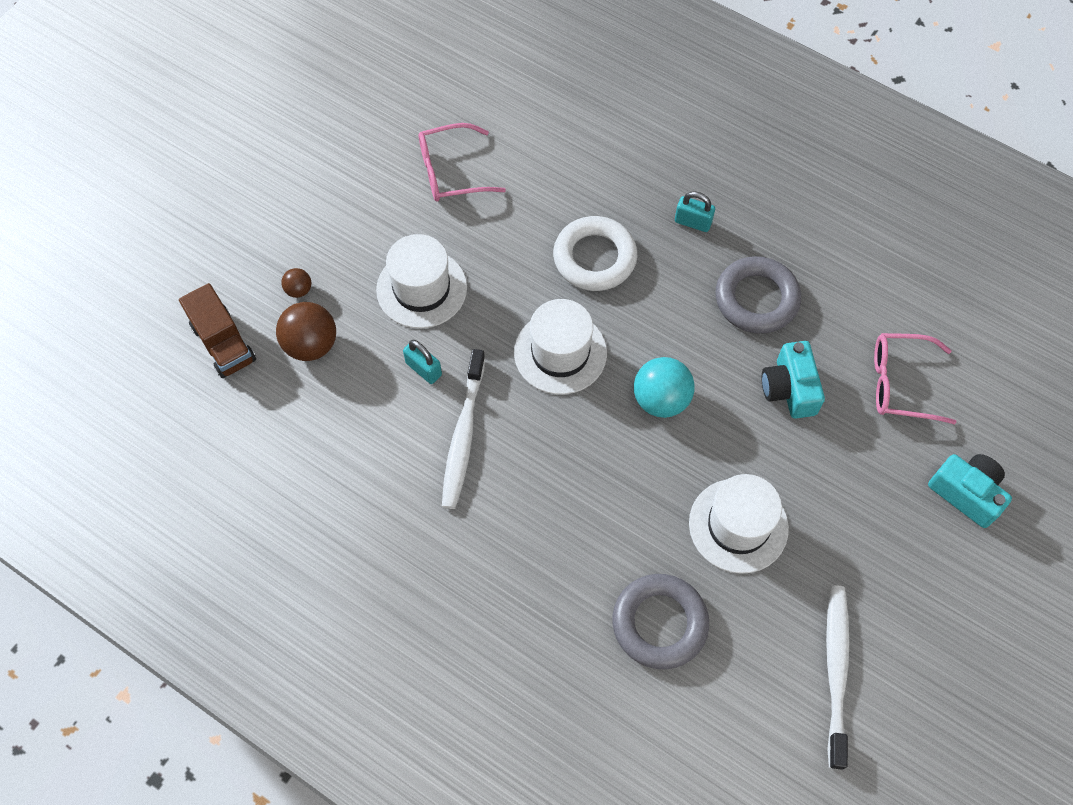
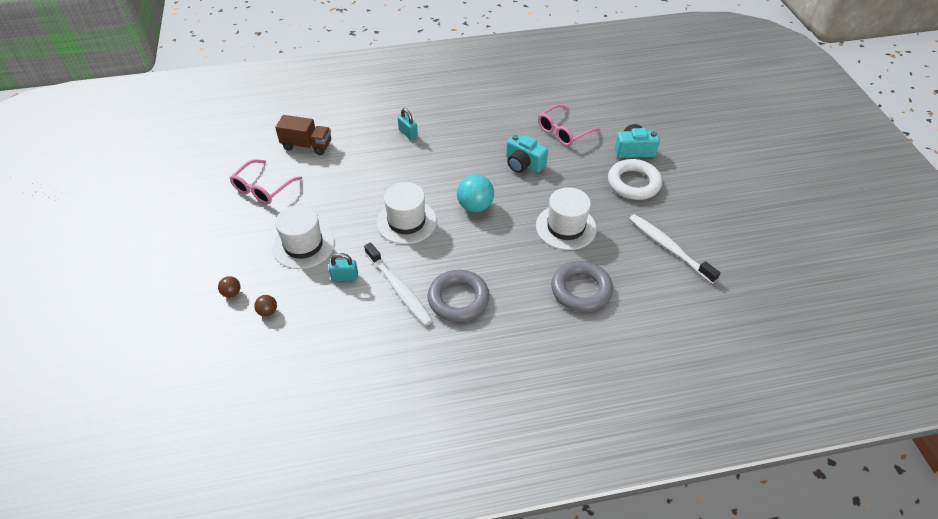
camera: 45 degrees left, 15 degrees down
brown truck [179,283,256,378] -> brown truck moved to [275,115,331,155]
brown ball [276,302,336,361] -> brown ball [254,295,277,317], size x0.51
white ring [553,216,637,291] -> white ring moved to [608,159,662,200]
turquoise padlock [675,191,715,232] -> turquoise padlock turned 75 degrees clockwise [398,108,418,140]
grey ring [715,256,801,334] -> grey ring moved to [427,270,490,322]

